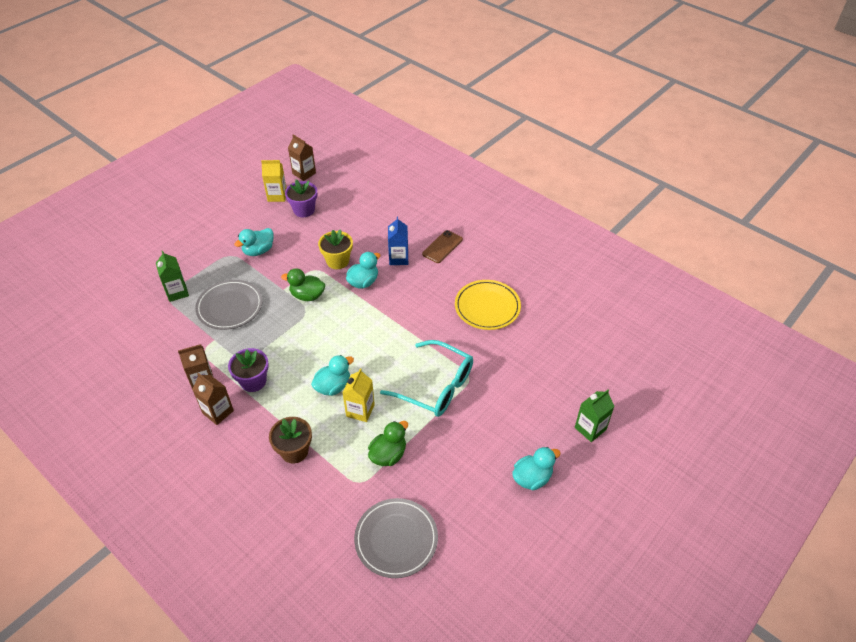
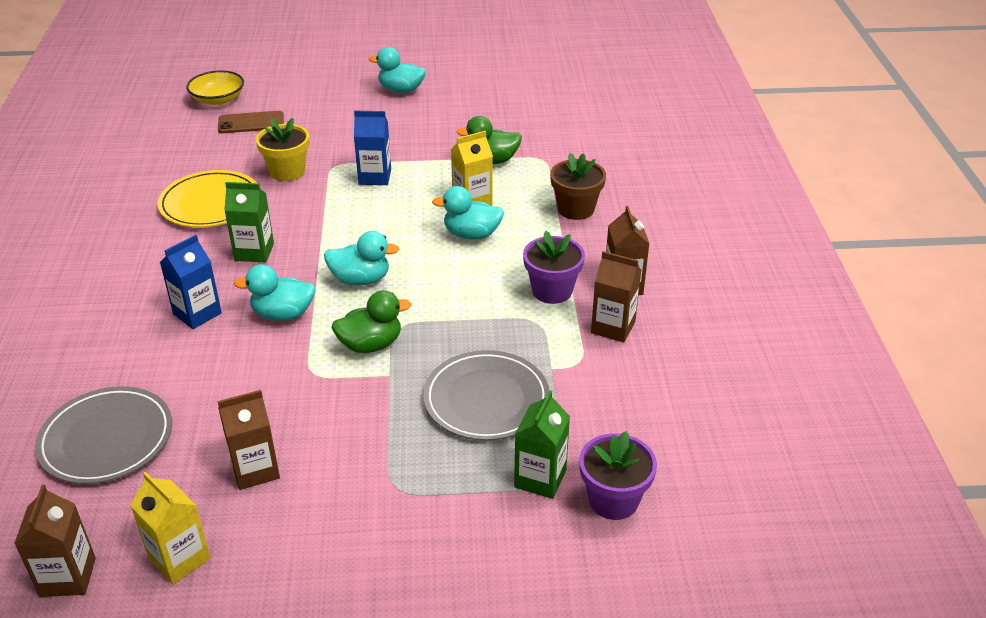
camera: 135 degrees left, 10 degrees down
turquoise duck [234,228,273,256] -> turquoise duck moved to [324,231,399,286]
green duck [281,268,325,301] -> green duck turned 75 degrees counterclockwise [331,290,412,353]
purple flower pot [285,179,317,217] -> purple flower pot moved to [579,431,657,520]
yellow flower pot [318,229,353,269] -> yellow flower pot moved to [256,118,309,181]
grey plate [354,498,438,578] -> grey plate moved to [35,386,172,484]
turquoise glasses [380,340,473,417] -> blue carton [354,111,391,185]
brown phone [422,230,463,263] -> brown phone moved to [218,111,284,133]
green carton [575,390,615,442] -> green carton moved to [224,182,274,262]
none -> yellow bowl [186,70,244,105]
none -> brown carton [217,390,280,490]

